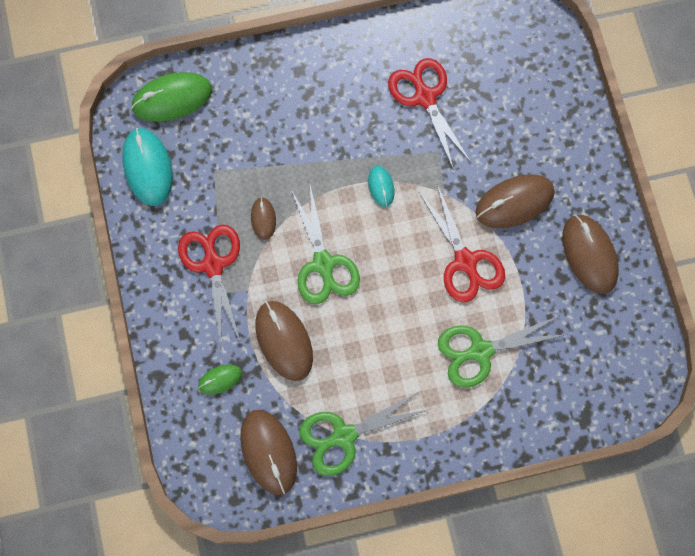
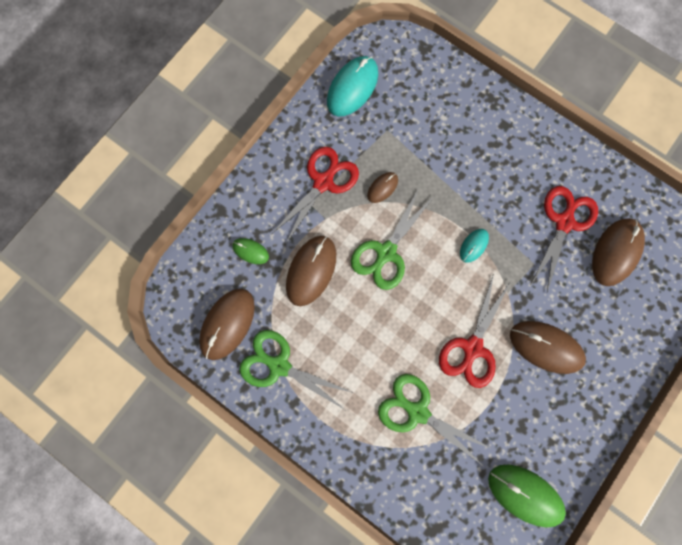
camera: 50 degrees right, 5 degrees up
green mouse [131,72,212,122] -> green mouse moved to [488,464,566,527]
brown mouse [563,214,619,294] -> brown mouse moved to [592,218,645,286]

